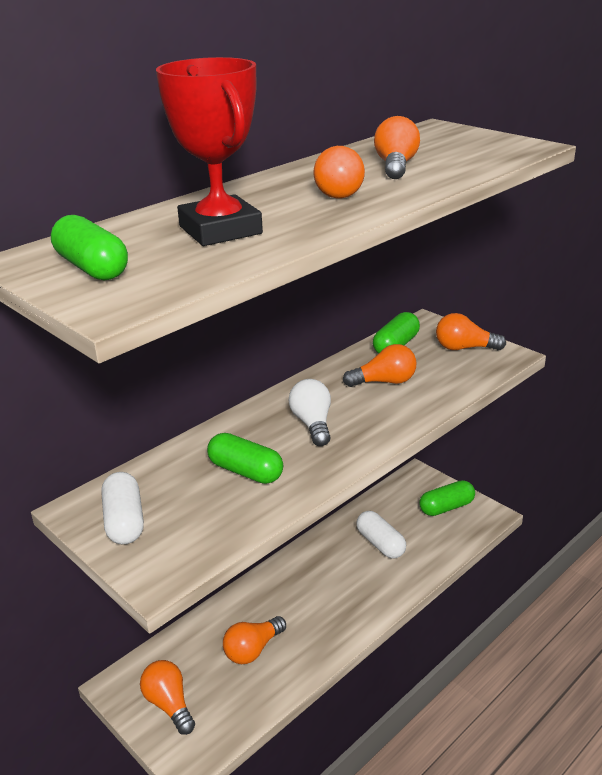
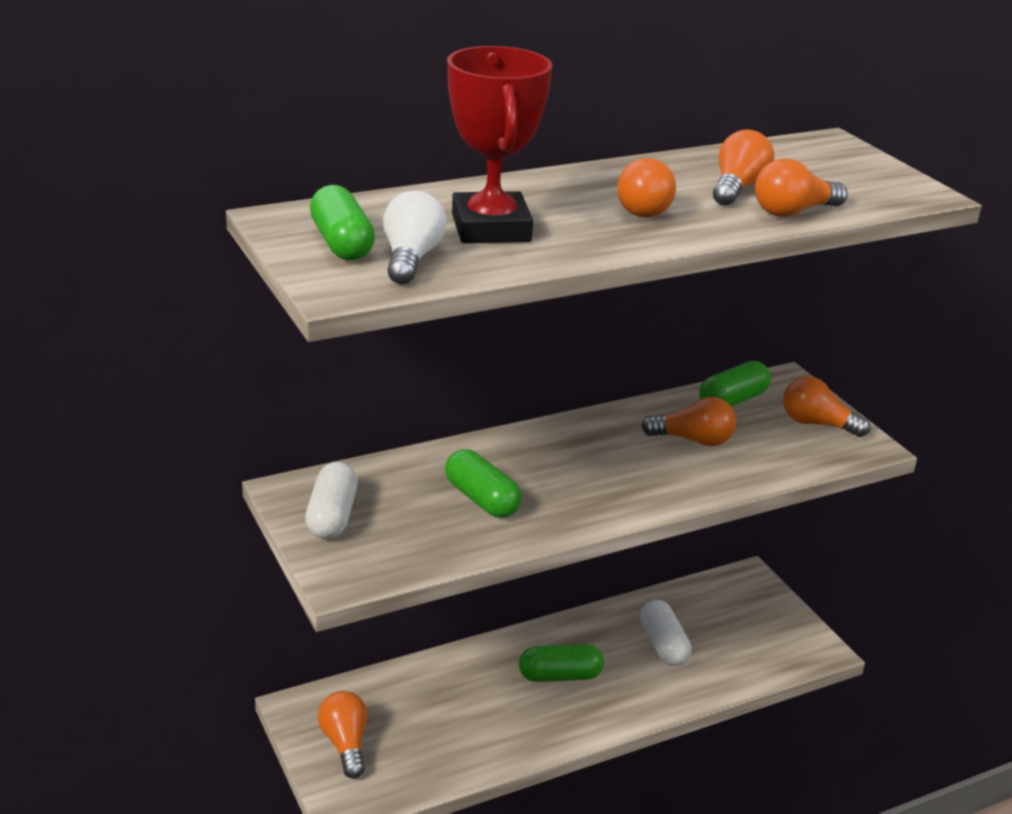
camera: 15 degrees right, 0 degrees up
orange light bulb [223,616,286,664] -> orange light bulb moved to [755,158,848,217]
white light bulb [288,379,331,446] -> white light bulb moved to [383,191,447,284]
green capsule [419,480,475,516] -> green capsule moved to [519,644,604,682]

